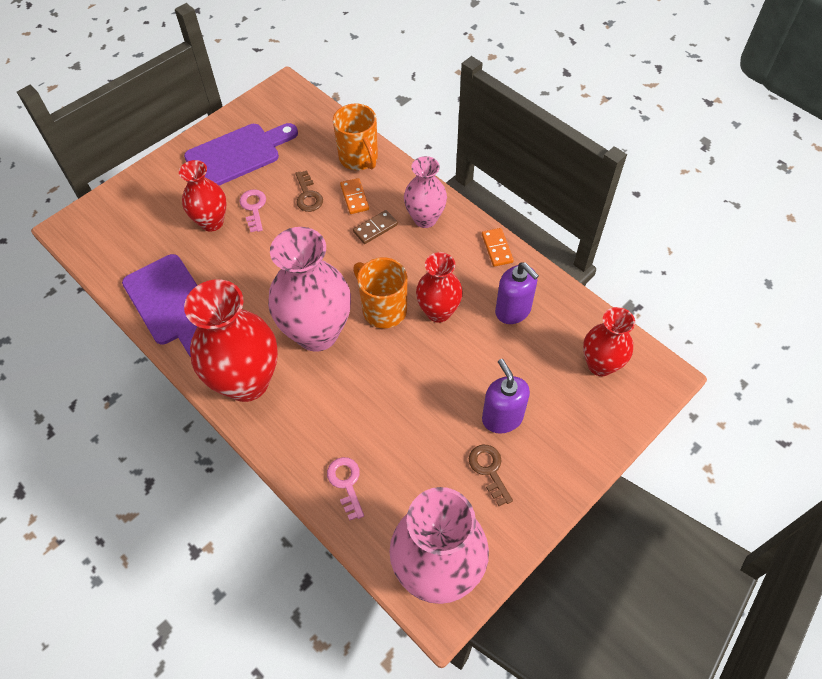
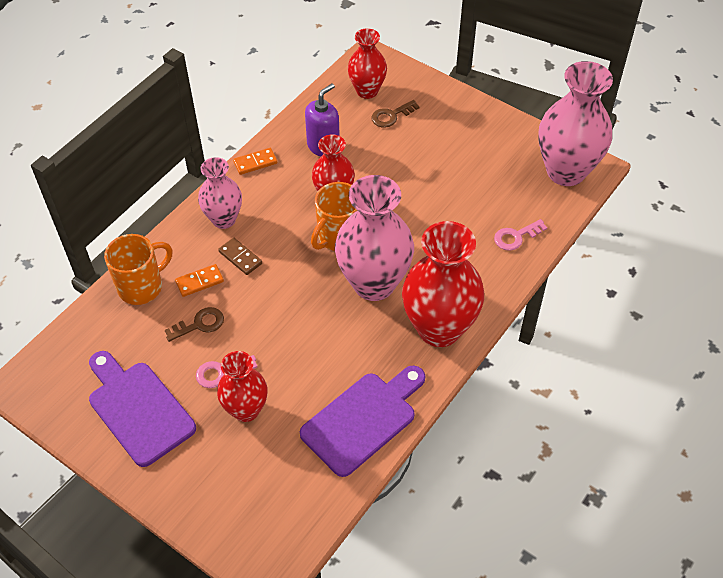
camera: 100 degrees left, 5 degrees down
brown key [469,445,513,506] -> brown key moved to [371,100,419,128]
purple soap dispenser [482,359,530,434] -> none

